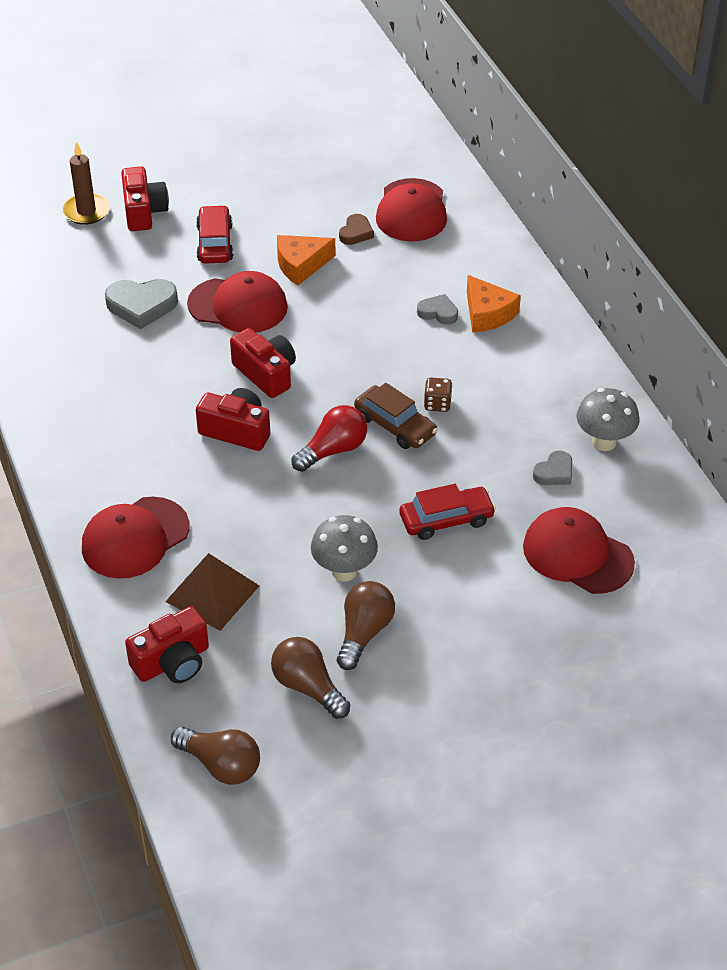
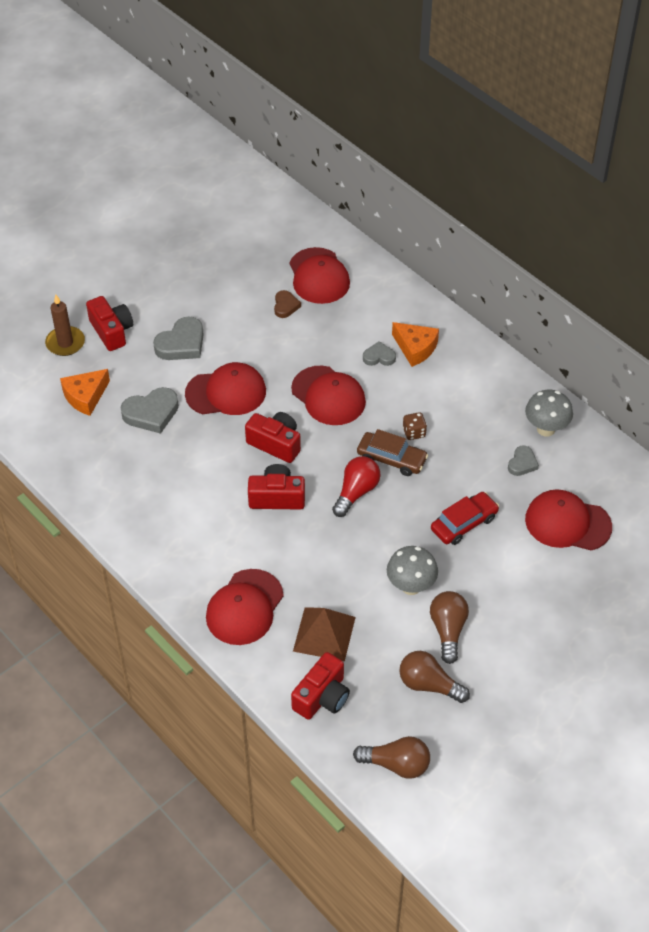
camera: 20 degrees left, 5 degrees up
red car [196,205,233,264] -> grey heart [153,317,204,360]
orange cheese [277,235,336,285] -> orange cheese moved to [60,369,110,416]
none -> red cap [291,366,366,425]

